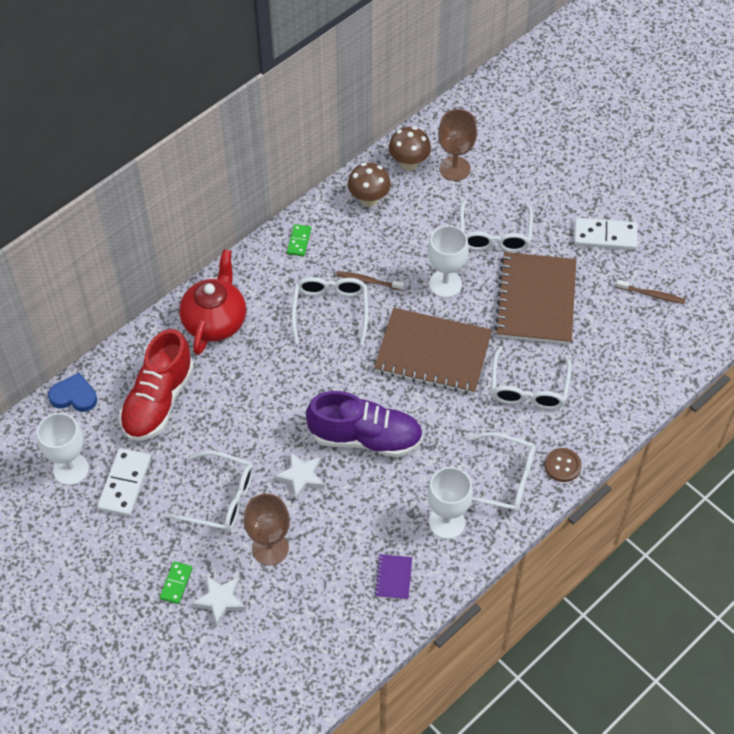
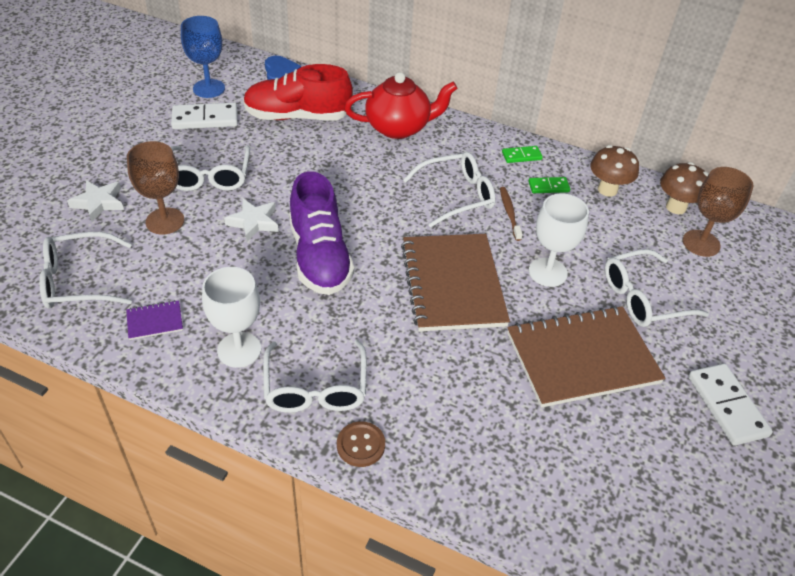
camera: 65 degrees right, 10 degrees down
white goblet [37,413,89,485] -> blue goblet [181,16,225,98]
green domino [160,561,193,604] -> green domino moved to [528,177,570,193]
white glasses [491,346,572,410] -> white glasses moved to [39,232,132,309]
brown toothbrush [616,280,686,304] -> none

